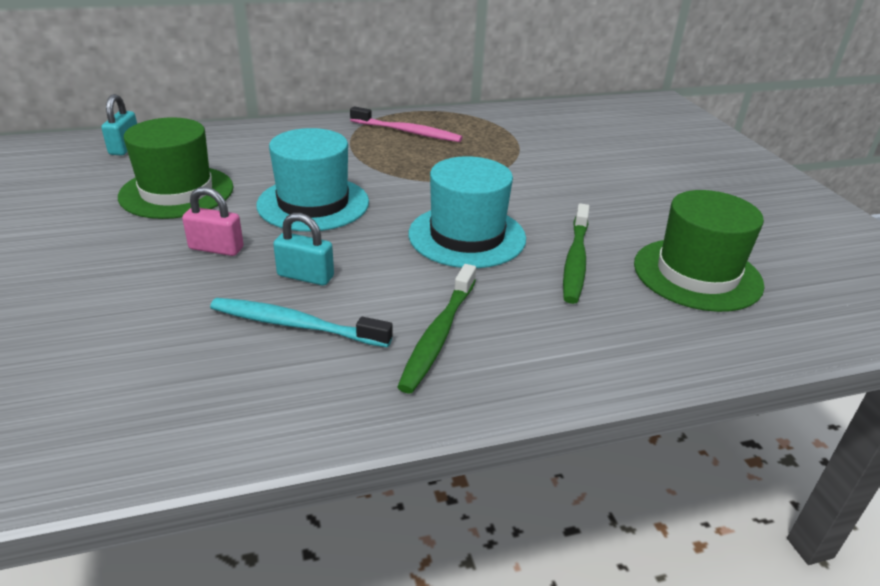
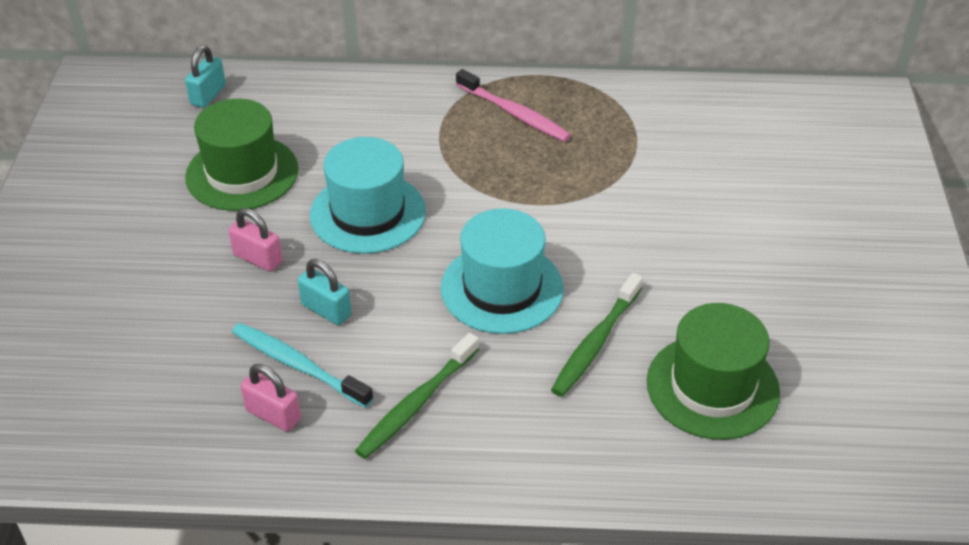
camera: 20 degrees right, 10 degrees up
none -> pink padlock [240,364,301,432]

